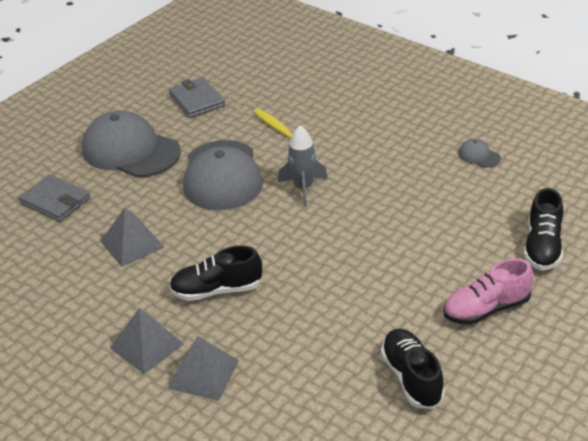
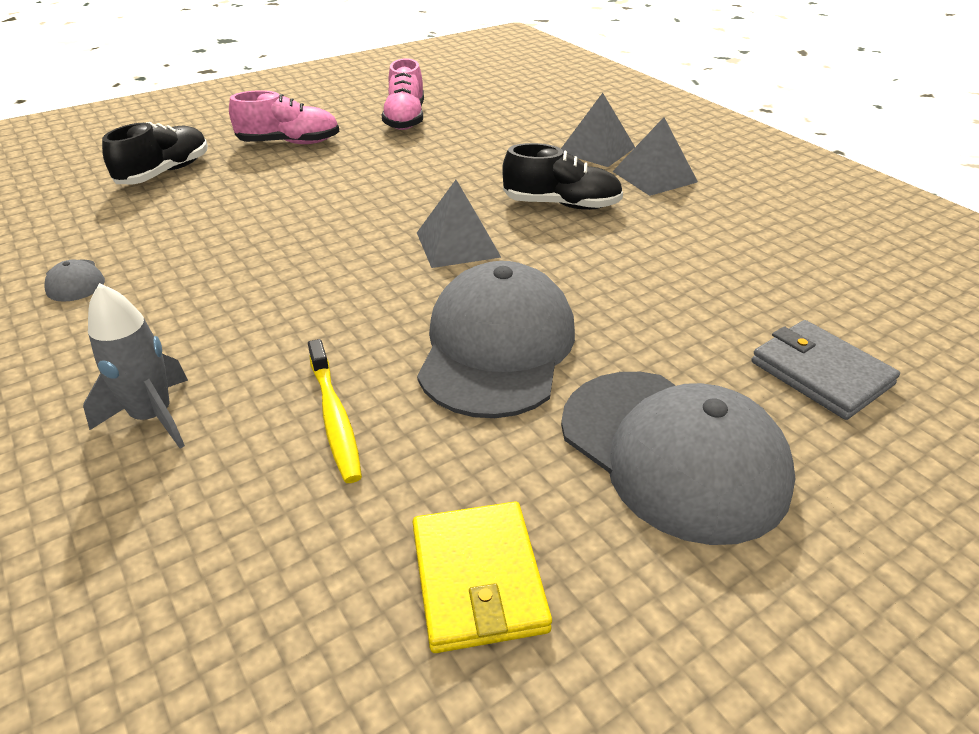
camera: 165 degrees left, 0 degrees up
grey pyramid [100,208,165,267] -> grey pyramid moved to [417,180,501,268]
grey wallet [169,77,225,118] -> yellow wallet [413,502,552,653]
grey rocket [278,125,328,207] -> grey rocket moved to [83,283,188,449]
black shoe [381,329,445,409] -> pink shoe [382,58,424,130]

